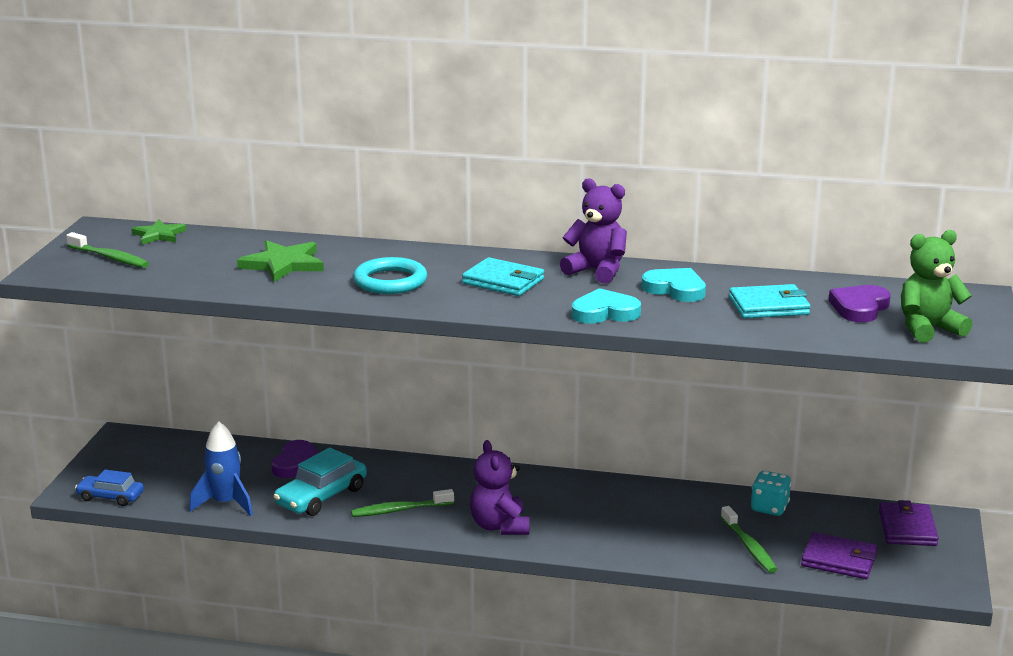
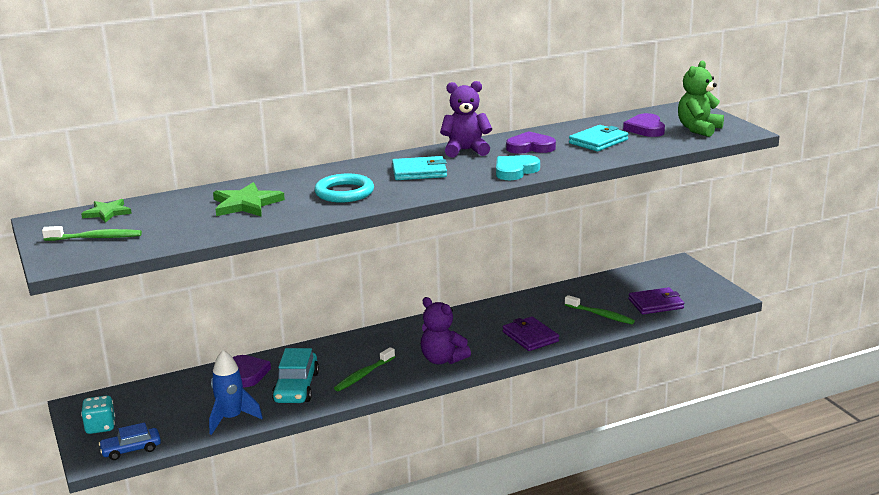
camera: 35 degrees left, 0 degrees up
turquoise heart [641,268,706,302] -> purple heart [506,131,556,154]
turquoise dice [751,471,791,516] -> turquoise dice moved to [81,395,115,434]
purple wallet [879,500,939,546] -> purple wallet moved to [503,316,559,351]

